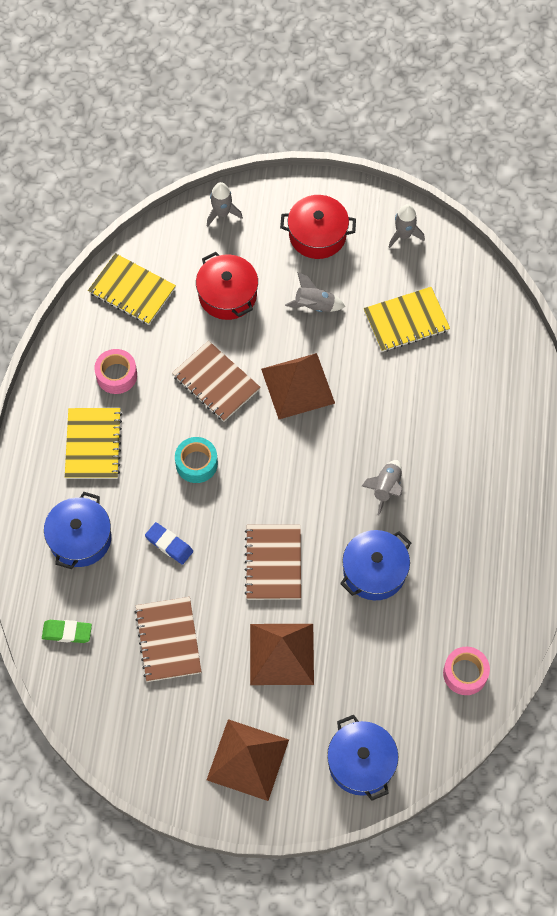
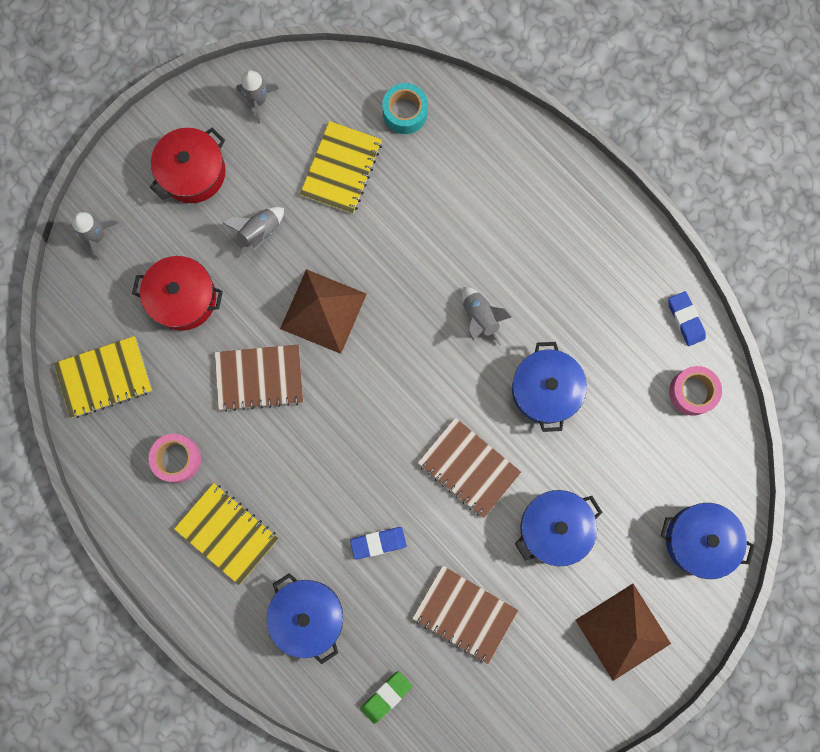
camera: 50 degrees left, 15 degrees up
turquoise tape [175,437,218,483] -> turquoise tape moved to [382,83,428,134]
brown pyramid [250,624,314,685] -> blue pot [515,490,603,566]
none -> blue eraser [668,291,706,346]

